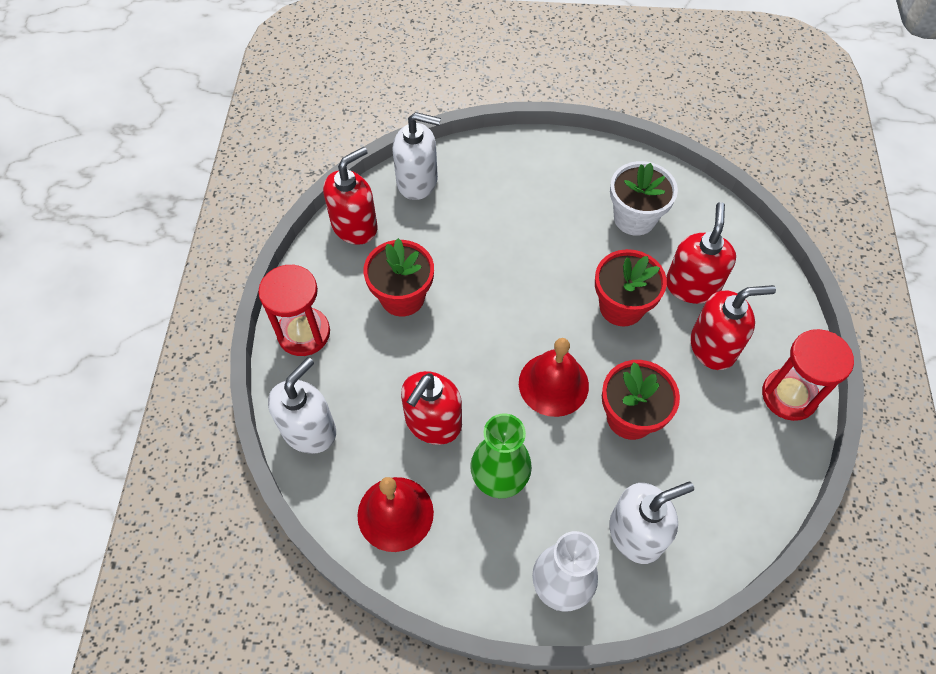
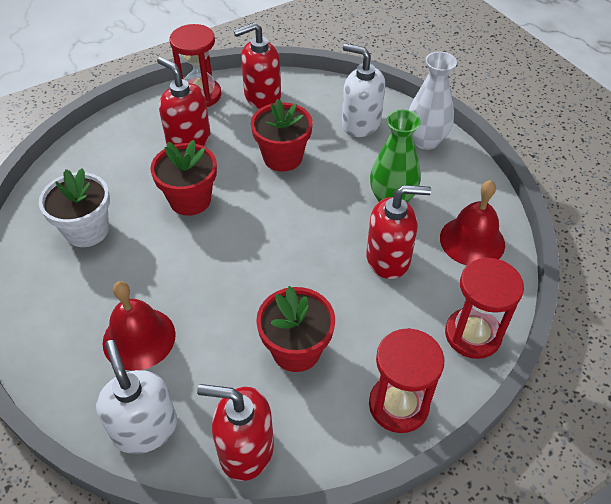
camera: 125 degrees left, 10 degrees down
white soap dispenser [268,357,336,454] -> red hourglass [445,258,524,359]
red bell [519,338,589,417] -> red bell moved to [102,281,176,371]
red soap dispenser [666,202,736,304] -> red soap dispenser moved to [233,22,281,109]

